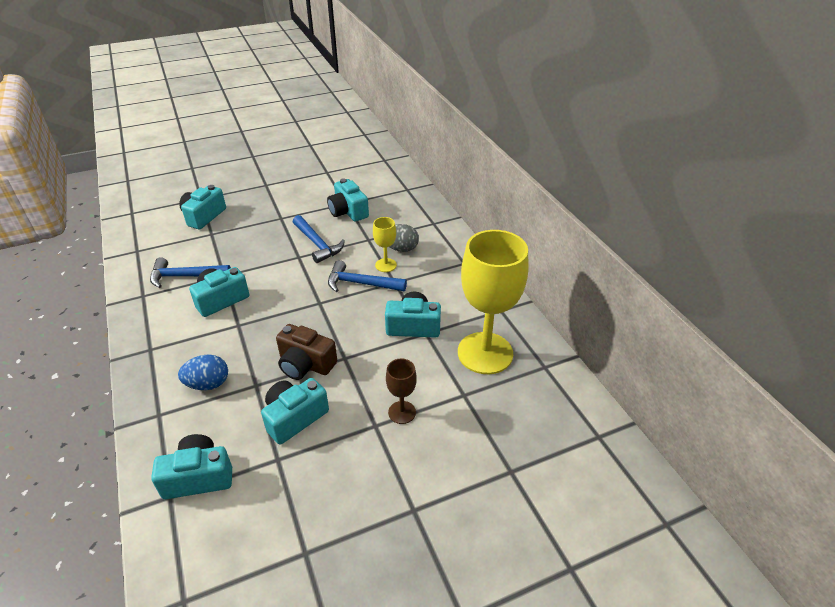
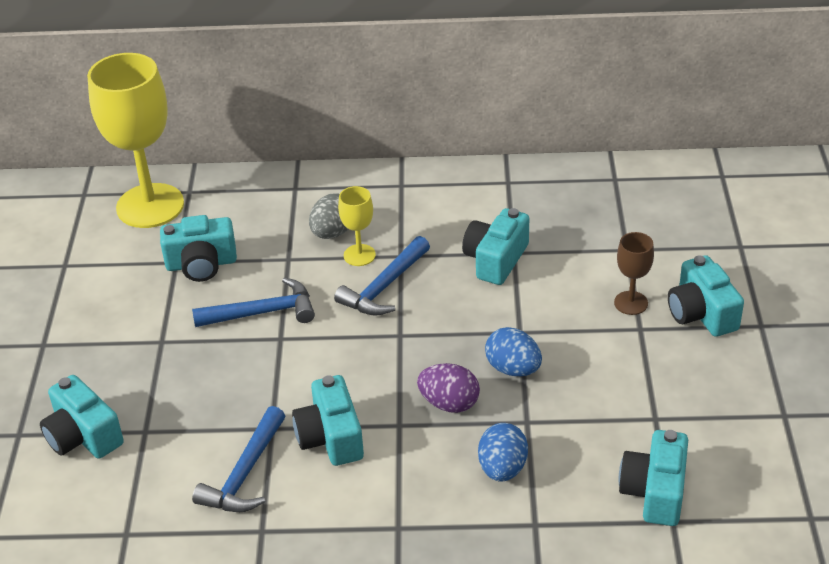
camera: 65 degrees left, 0 degrees up
turquoise camera [261,378,329,444] -> turquoise camera moved to [668,255,744,337]
brown camera [276,324,337,380] -> blue egg [485,327,542,376]
yellow goblet [458,230,529,374] -> yellow goblet moved to [87,53,184,228]
none -> purple egg [417,363,480,413]

